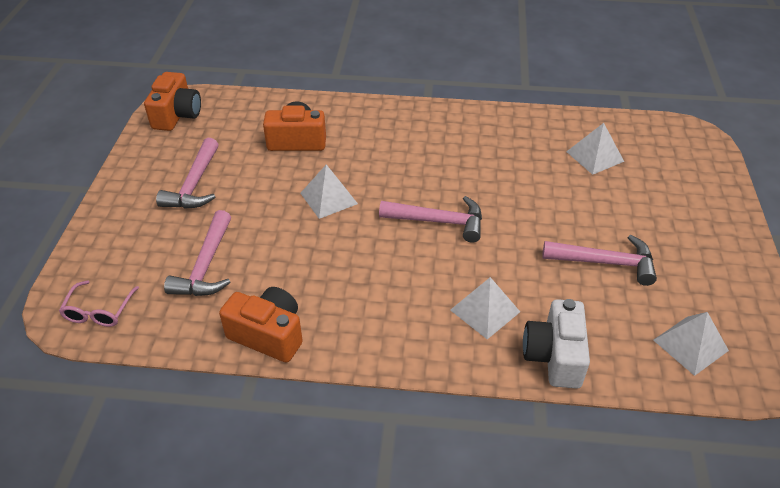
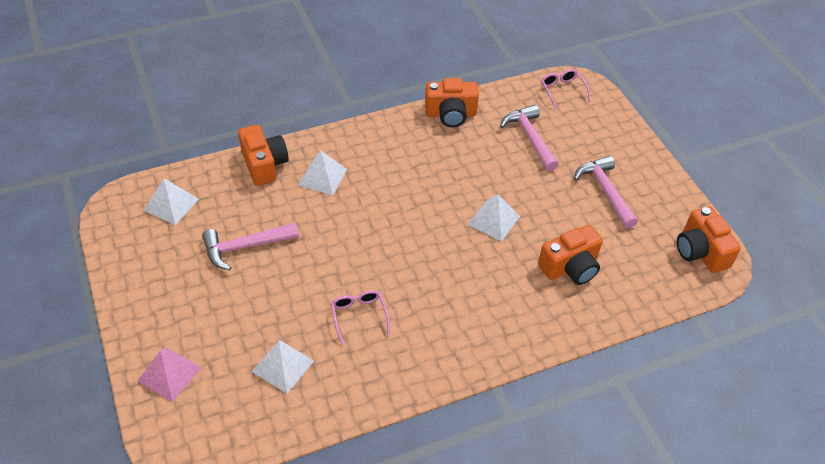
camera: 150 degrees right, 5 degrees up
pink hammer [379,196,482,243] -> none
white camera [523,299,590,389] -> orange camera [238,125,289,186]
none -> pink pyramid [137,348,202,402]
none -> pink glasses [331,290,390,345]

